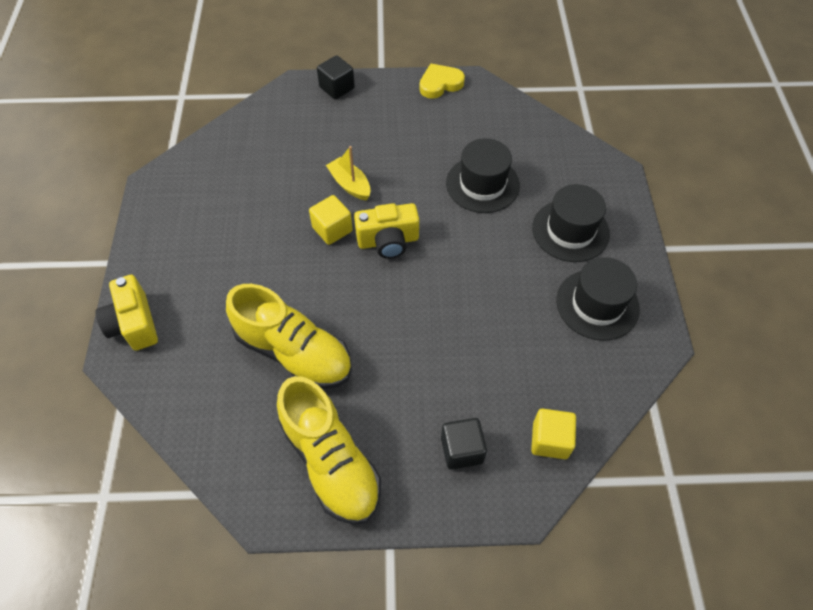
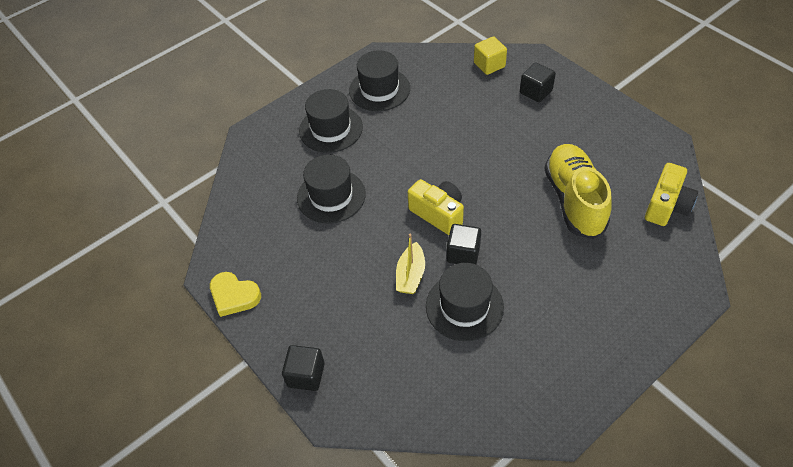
camera: 125 degrees left, 5 degrees down
yellow camera [95,275,158,351] -> yellow camera moved to [645,163,698,226]
yellow shoe [277,376,381,525] -> none
yellow cube [309,195,353,245] -> black cube [447,224,481,264]
none -> black hat [426,263,504,341]

